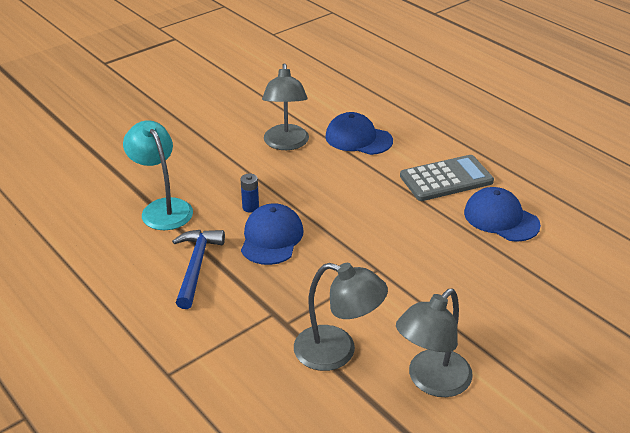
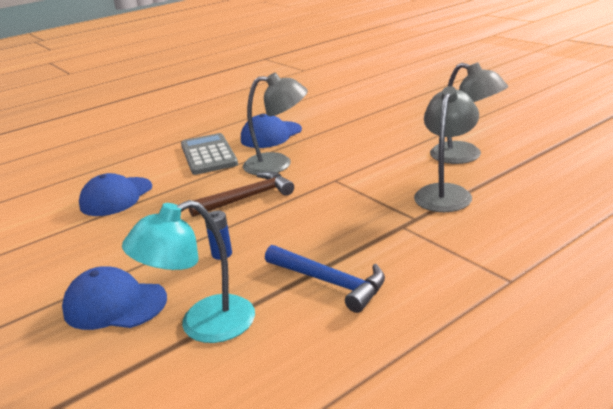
camera: 85 degrees left, 10 degrees down
blue hammer [172,230,225,309] -> blue hammer turned 150 degrees counterclockwise [265,245,385,313]
blue cap [241,203,304,265] -> blue cap moved to [62,266,167,330]
grey lamp [262,63,309,150] -> grey lamp moved to [243,73,308,175]
none -> brown hammer [188,172,294,217]

